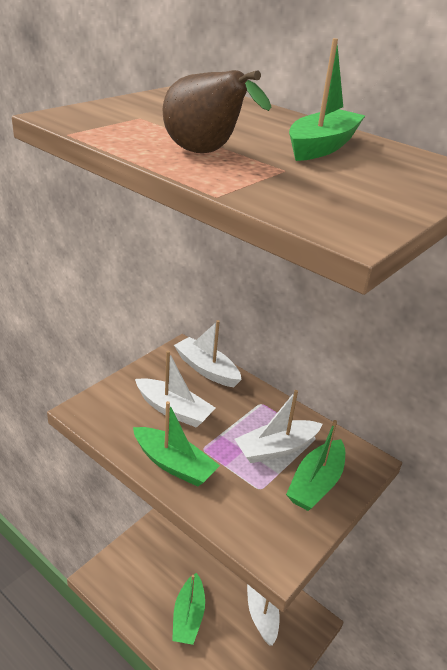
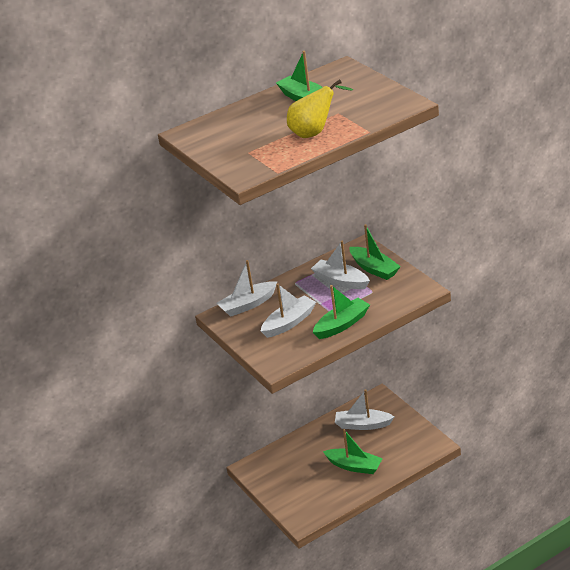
camera: 65 degrees left, 0 degrees up
brown pear [162,70,271,153] -> yellow pear [287,79,353,138]
white boat [235,390,322,463] -> white boat turned 135 degrees clockwise [311,241,370,289]

